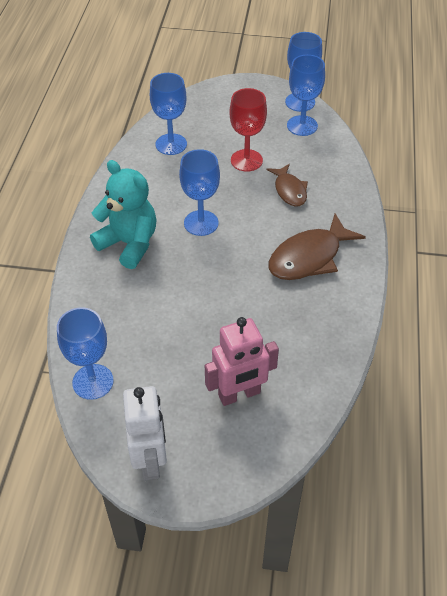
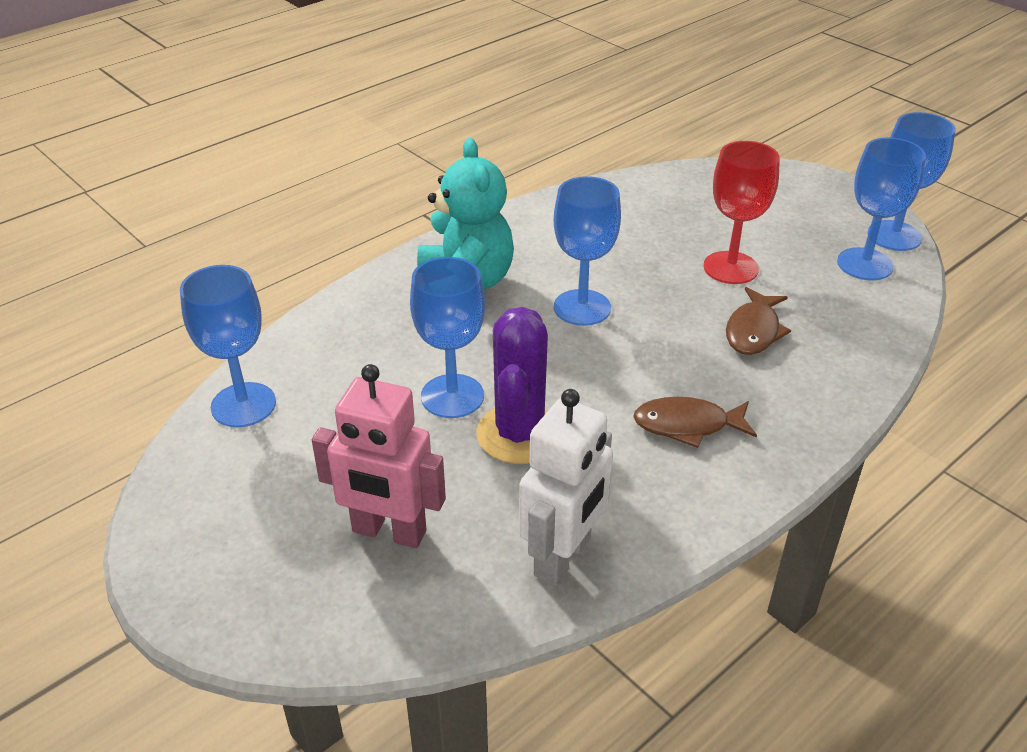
camera: 40 degrees right, 10 degrees down
white robot [123,386,167,480] -> white robot moved to [519,389,613,586]
blue goblet [150,73,187,155] -> blue goblet moved to [410,257,485,418]
brown fish [269,214,366,280] -> brown fish [633,397,757,448], size x0.62
none -> purple cactus [476,307,548,464]

